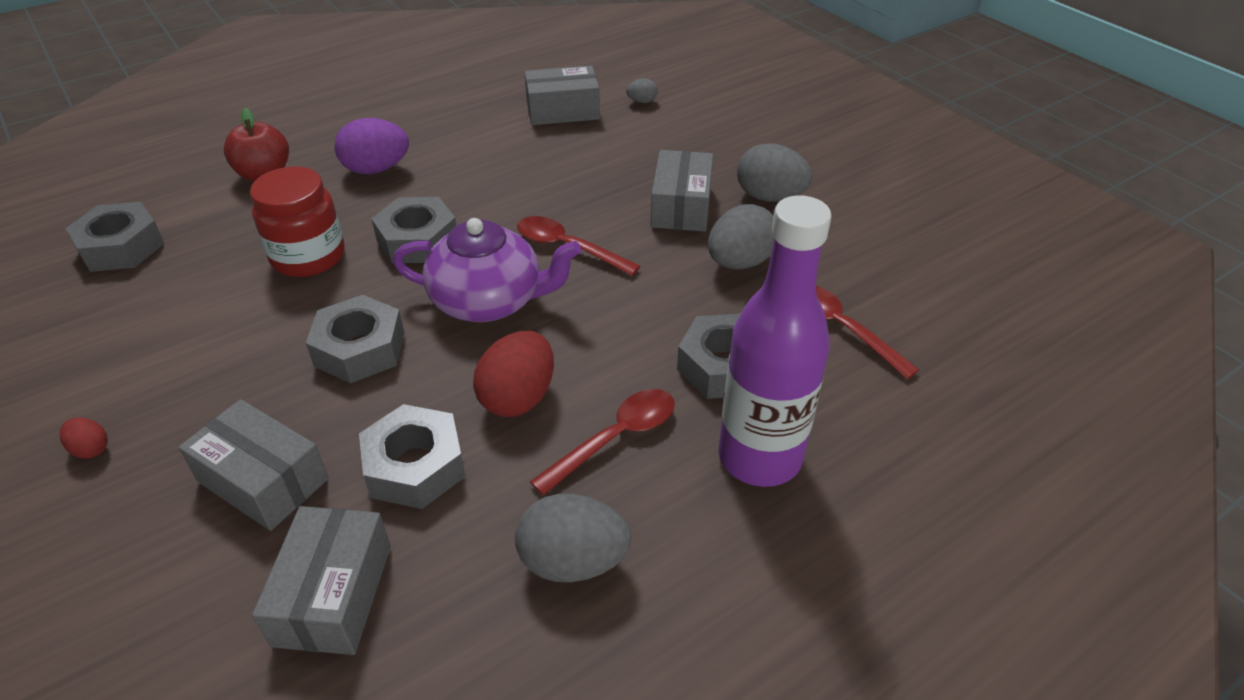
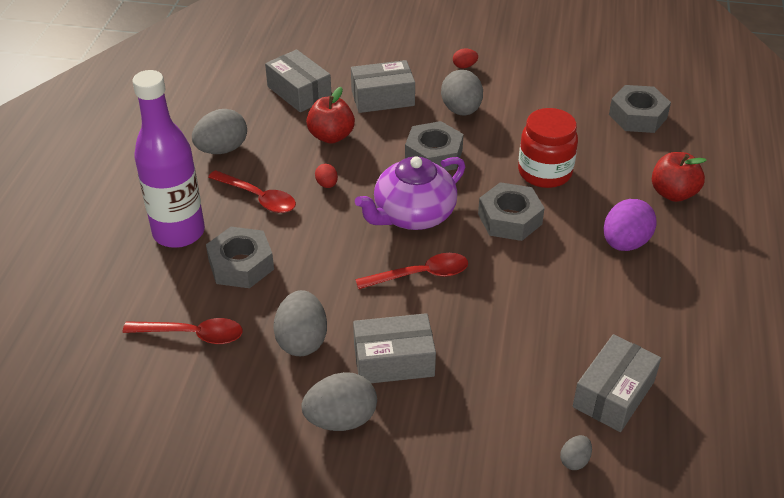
camera: 135 degrees right, 0 degrees up
grey nut [359,404,466,509] -> red apple [306,87,355,144]
red egg [473,331,554,417] -> red egg [315,164,338,188], size x0.49
red spoon [530,389,675,496] -> red spoon turned 60 degrees counterclockwise [208,170,296,213]
grey box [651,150,713,232] -> grey box turned 60 degrees counterclockwise [353,313,436,383]
none -> grey egg [441,70,483,115]

